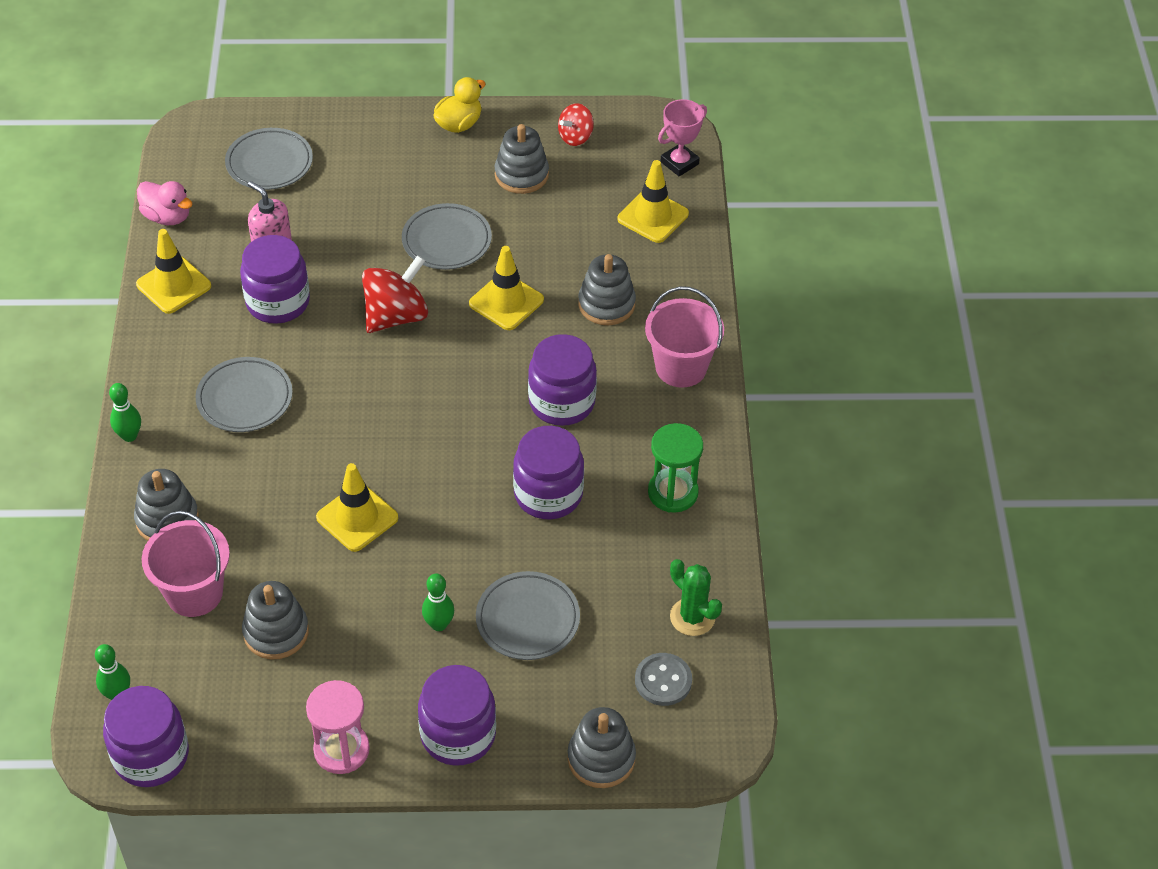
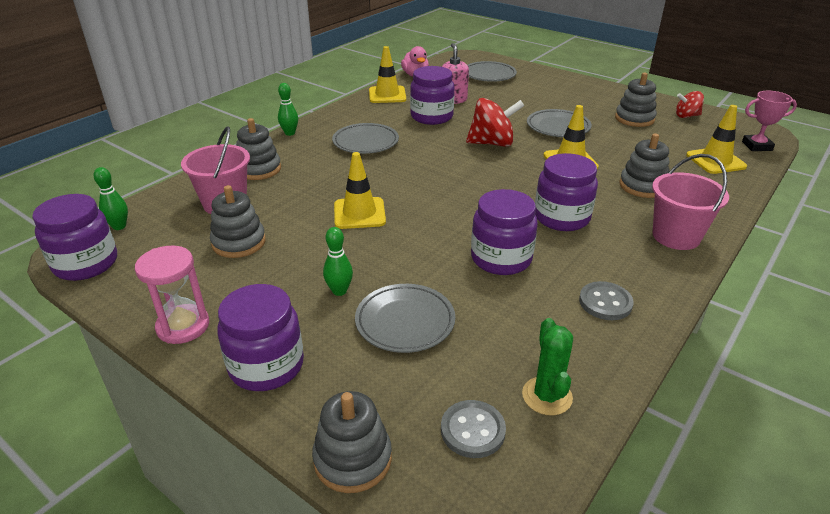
camera: 40 degrees right, 15 degrees down
yellow duck [433,77,486,133] -> none
green hourglass [648,423,703,513] -> grey button [579,281,634,320]

